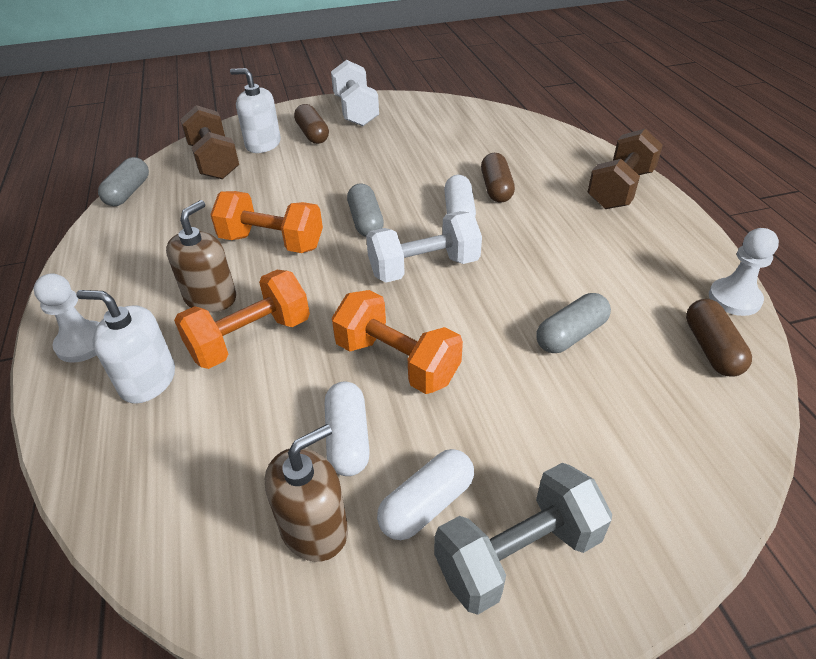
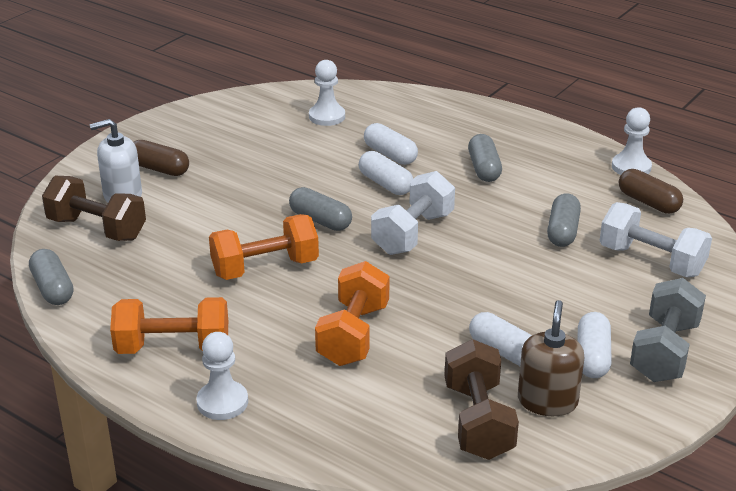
camera: 40 degrees left, 10 degrees down
white soap dispenser [76,290,175,404] -> none
brown soap dispenser [166,200,236,313] -> none
white dumbbell [331,60,379,126] -> white dumbbell moved to [599,202,712,277]
orange dumbbell [332,290,463,394] -> orange dumbbell moved to [110,297,228,354]
brown capsule [481,153,515,203] -> white capsule [364,123,418,165]
brown dumbbell [587,129,663,209] -> brown dumbbell moved to [444,339,519,460]
none -> white pawn [309,60,345,126]
none -> grey capsule [468,134,502,182]

